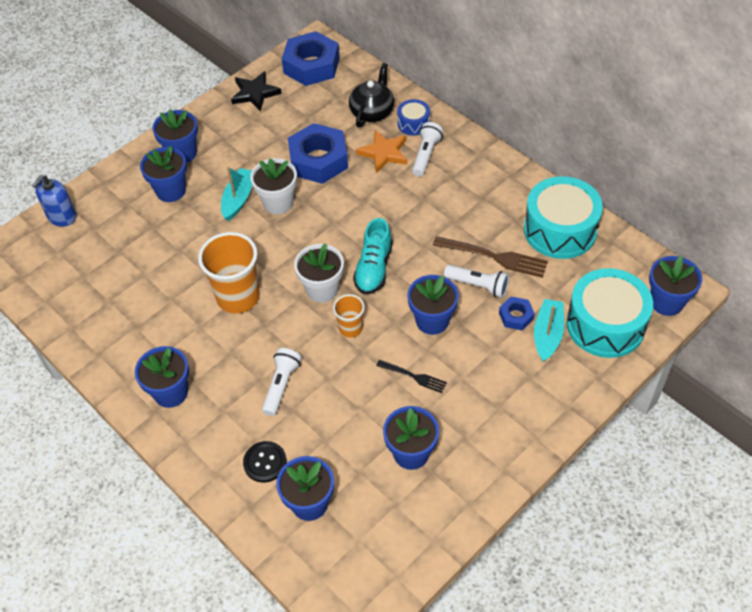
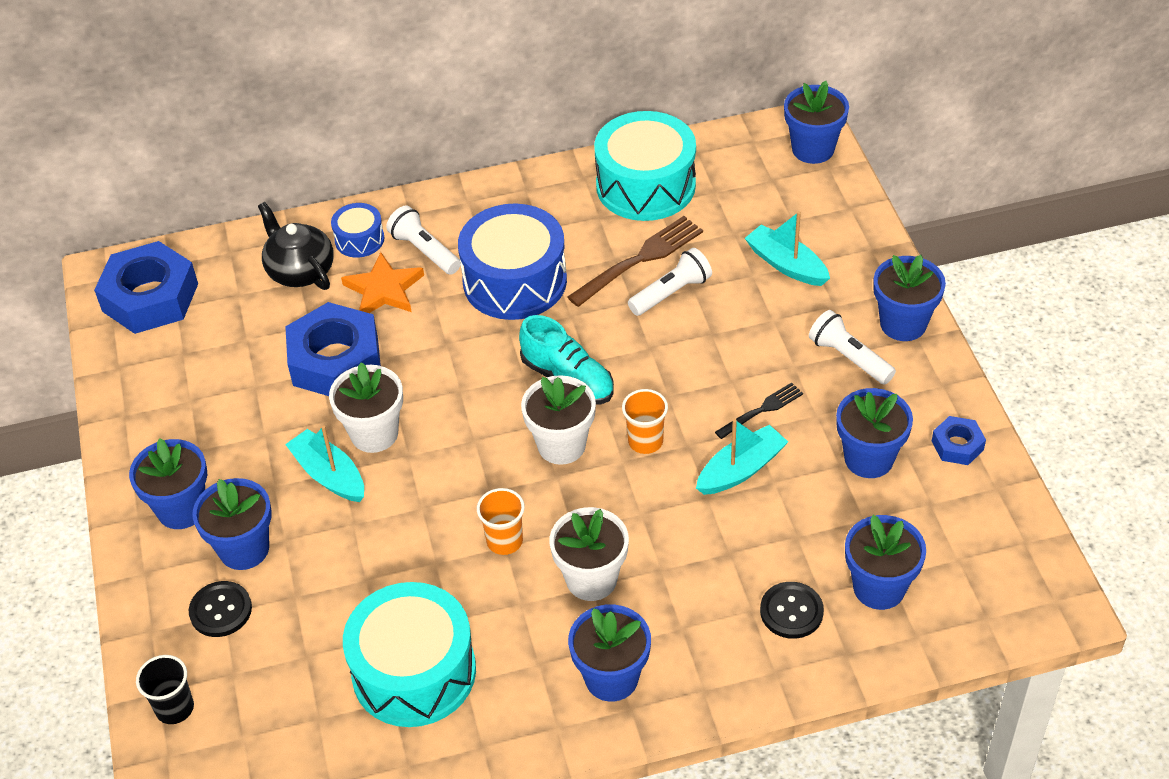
camera: 60 degrees left, 5 degrees down
blue soap dispenser [32,175,76,227] -> black cup [136,655,194,724]
orange cup [198,232,260,313] -> orange cup [477,488,525,555], size x0.53
black star [231,71,282,111] -> none
white flashlight [262,348,302,416] -> white flashlight moved to [809,310,896,385]
blue flower pot [407,275,459,335] -> blue flower pot moved to [873,255,946,341]
blue nut [499,297,535,330] -> blue nut moved to [932,416,986,465]
turquoise drum [567,268,653,358] -> turquoise drum moved to [343,582,476,727]
none -> black button [189,581,252,637]
none -> blue drum [458,203,567,320]
none -> white flower pot [549,507,629,601]
none -> turquoise boat [696,419,788,495]

